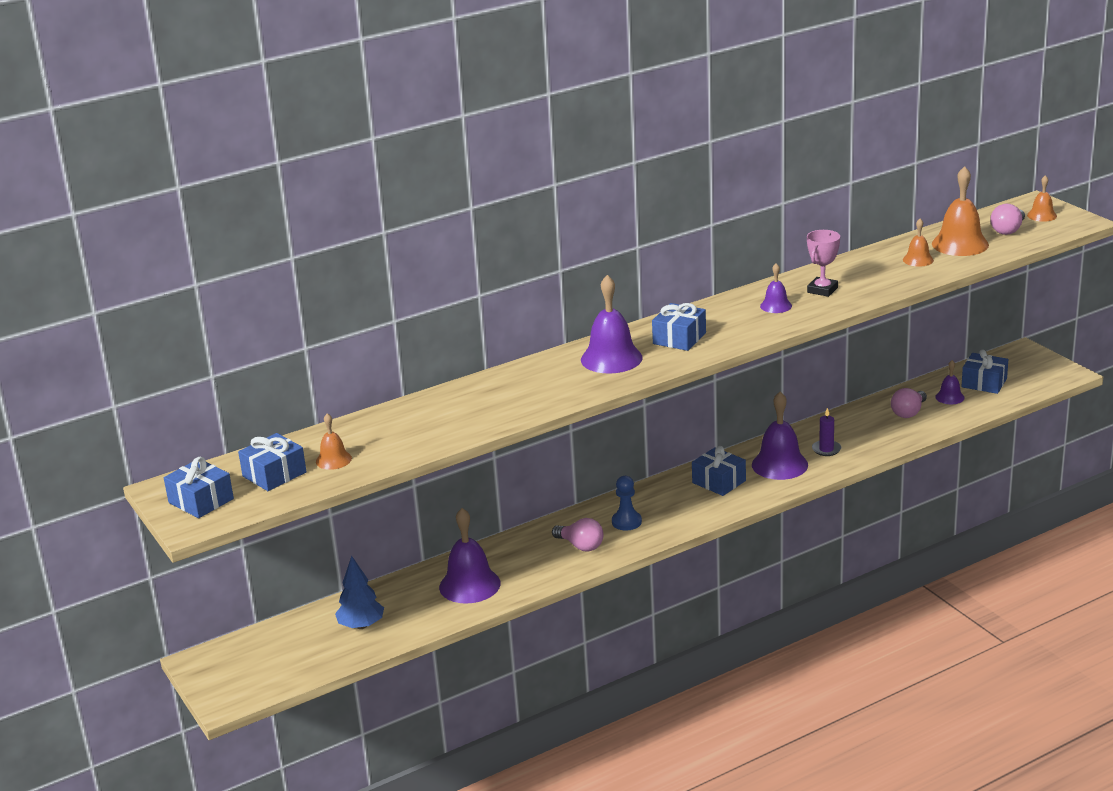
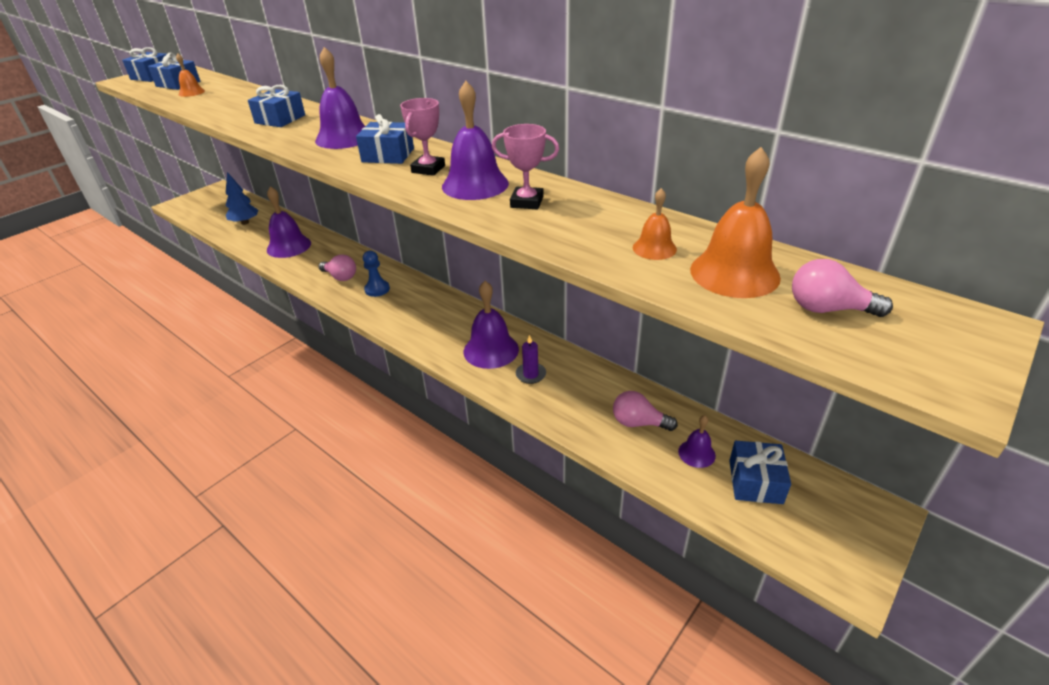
camera: 70 degrees right, 10 degrees up
pink light bulb [552,518,604,551] -> pink light bulb turned 75 degrees counterclockwise [319,254,356,281]
blue gift [692,446,746,496] -> blue gift moved to [248,85,305,127]
purple bell [760,263,792,313] -> purple bell [442,81,509,200], size x1.87
orange bell [1027,175,1057,222] -> none
none -> pink trophy [400,98,445,176]

